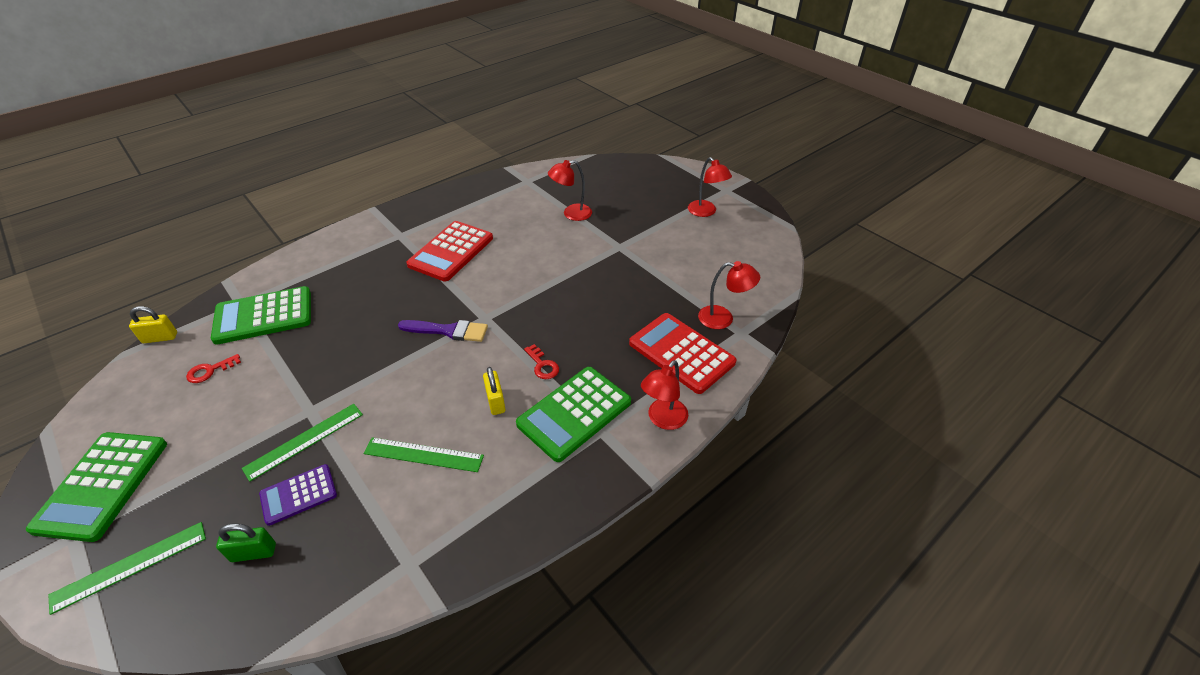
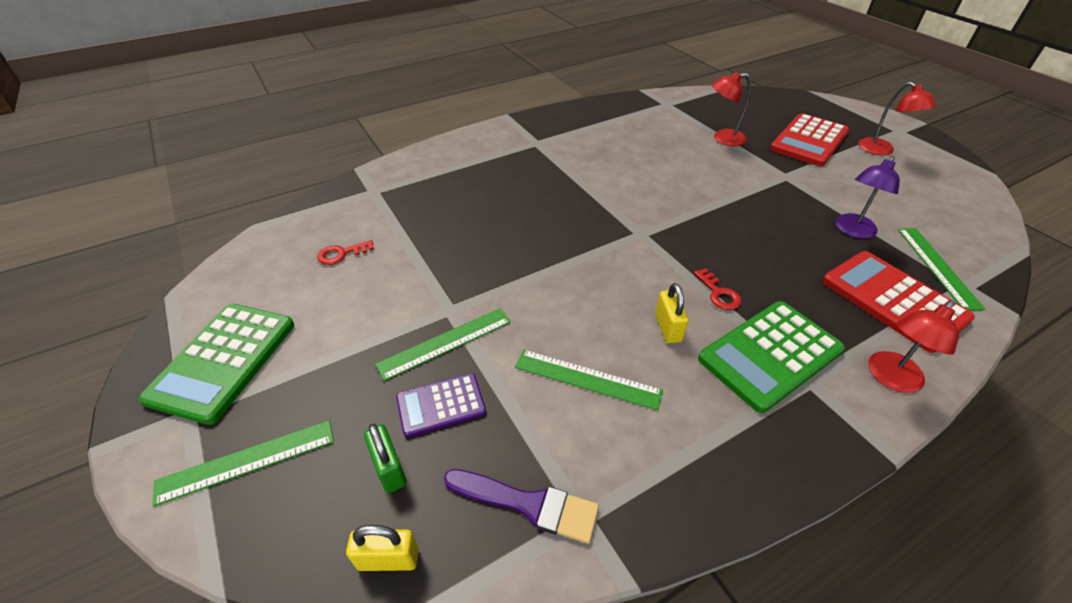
camera: 10 degrees right, 0 degrees up
yellow padlock [129,306,177,343] -> yellow padlock moved to [346,525,419,571]
green calculator [211,286,311,345] -> none
green padlock [216,523,276,562] -> green padlock turned 60 degrees clockwise [364,424,407,493]
purple brush [398,320,488,342] -> purple brush moved to [444,469,599,544]
red calculator [406,221,493,282] -> red calculator moved to [770,113,849,166]
red lamp [698,261,760,329] -> green ruler [898,228,985,310]
none -> purple lamp [835,156,900,239]

